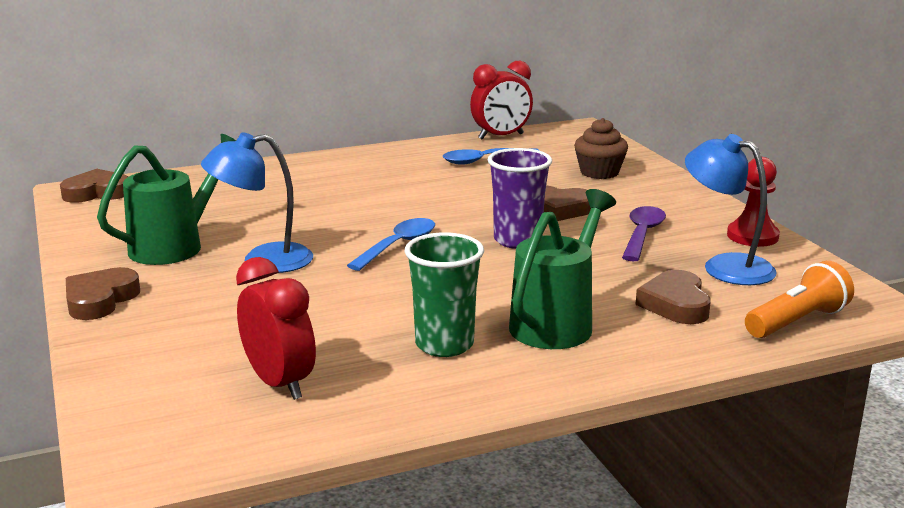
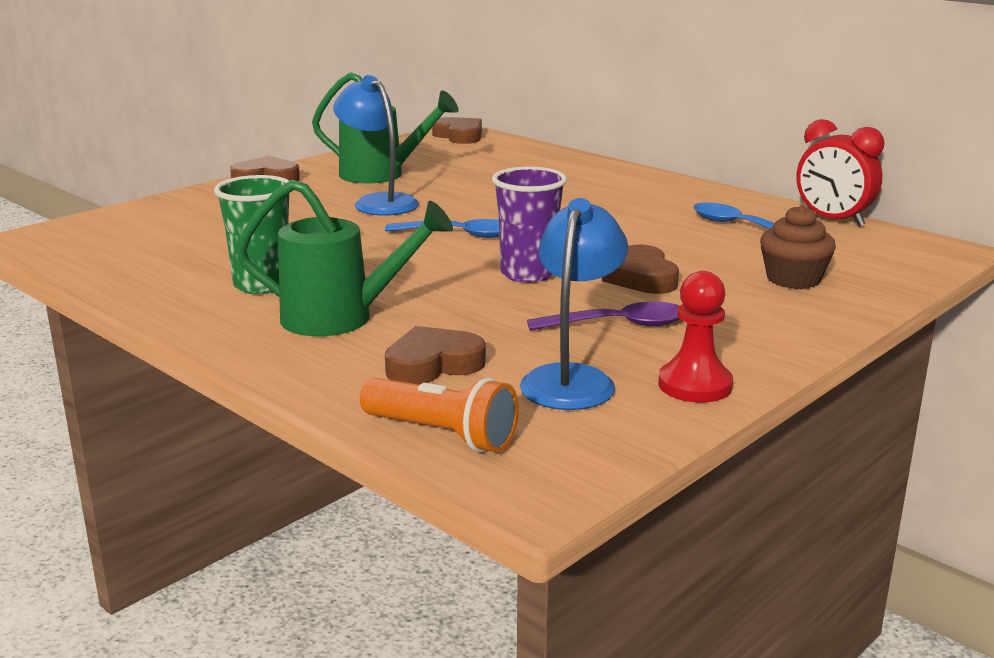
camera: 65 degrees right, 0 degrees up
red clock [236,257,316,400] -> none

